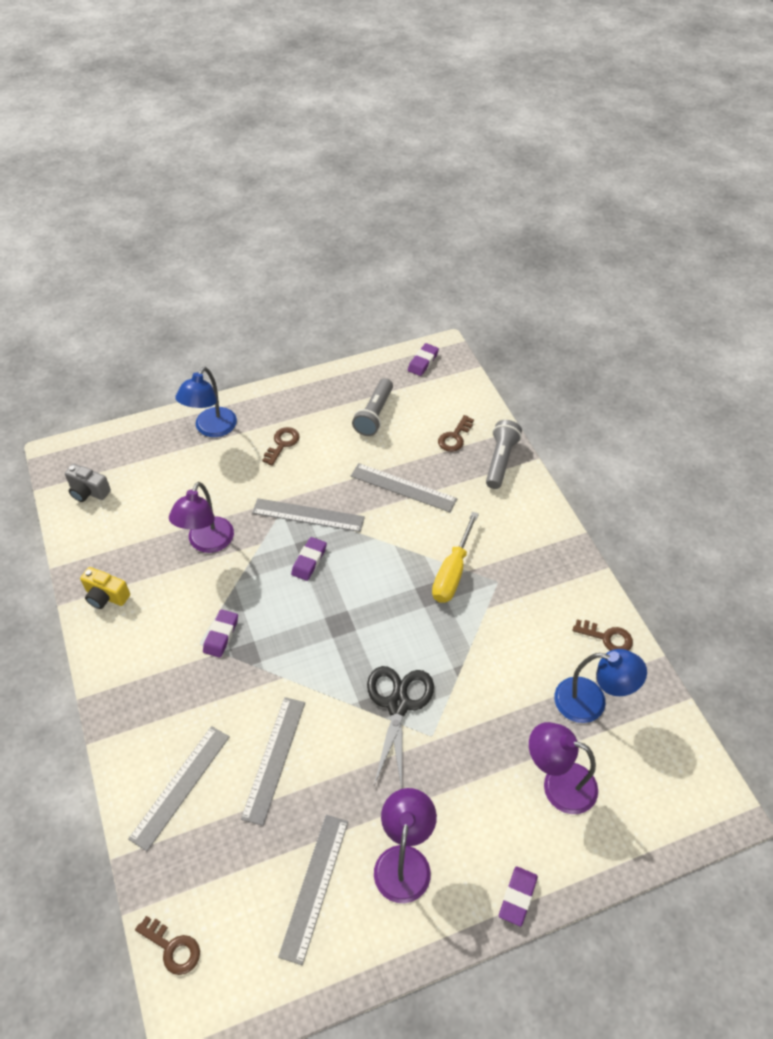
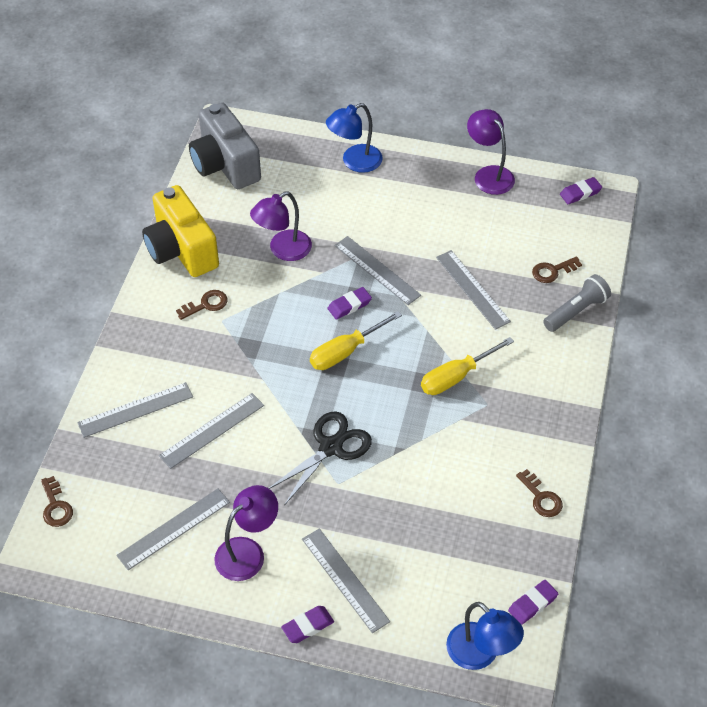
camera: 35 degrees right, 0 degrees up
grey camera [65,464,111,502] -> grey camera [189,102,261,189], size x2.11
yellow camera [80,567,130,609] -> yellow camera [142,185,219,277], size x2.11
purple eraser [203,609,238,658] -> purple eraser moved to [508,580,558,625]
brown key [262,427,300,466] -> brown key moved to [176,290,228,320]
grey flashlight [352,378,393,436] -> none
purple lamp [529,722,598,814] -> purple lamp moved to [467,109,515,195]
blue lamp [554,649,647,723] -> blue lamp moved to [446,602,524,670]
none -> grey ruler [302,528,390,633]
none -> yellow screwdriver [310,311,402,370]

